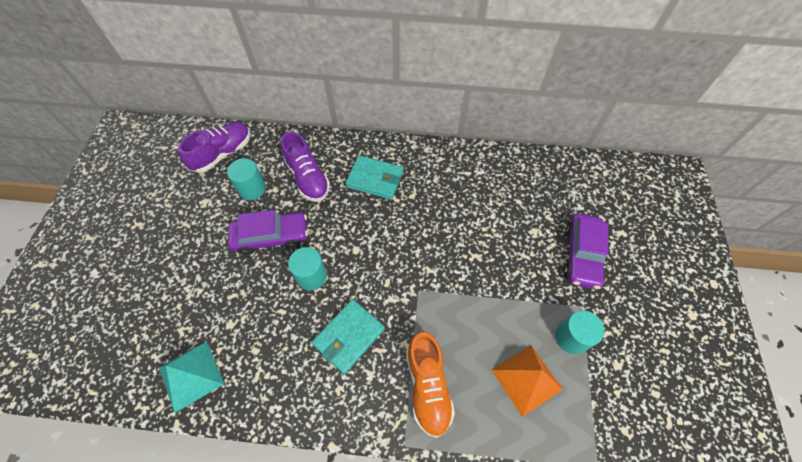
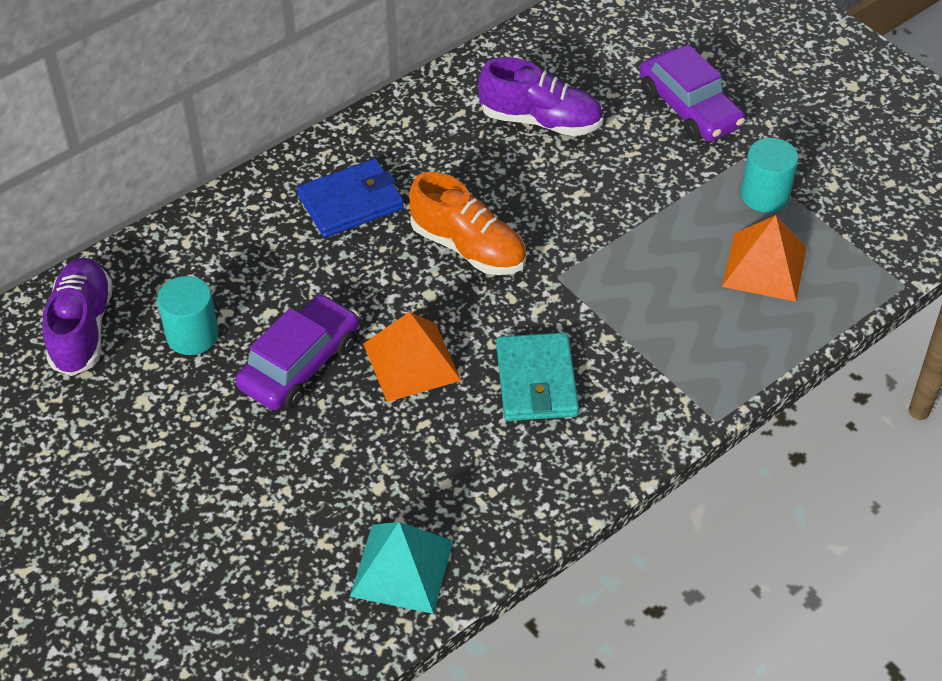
camera: 45 degrees left, 10 degrees down
purple shoe [281,132,330,202] -> purple shoe moved to [478,57,603,136]
turquoise cylinder [288,247,327,290] -> orange pyramid [363,312,461,402]
turquoise wallet [345,155,403,200] -> blue wallet [297,159,404,238]
orange shoe [406,332,455,438] -> orange shoe moved to [409,172,526,275]

